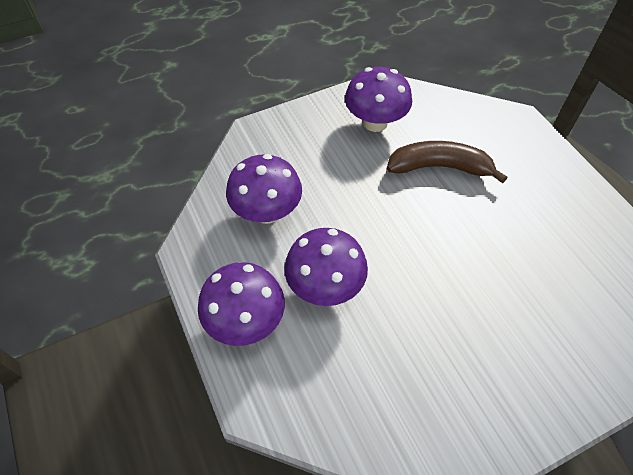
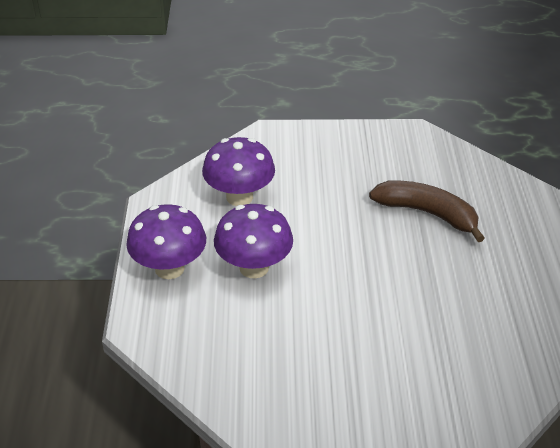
camera: 25 degrees right, 15 degrees down
purple mushroom [345,67,412,132] -> none

